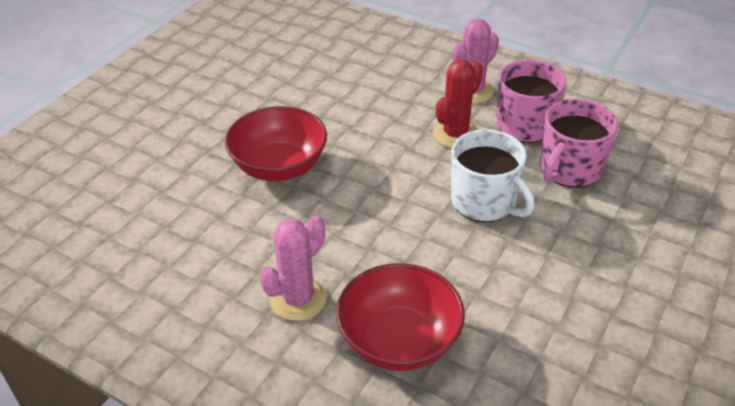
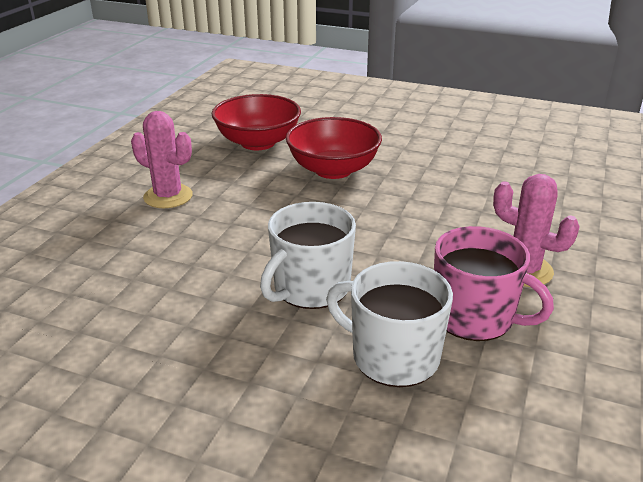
camera: 80 degrees right, 10 degrees down
red bowl [336,263,465,371] -> red bowl moved to [212,94,301,150]
red cactus [433,60,483,148] -> none
pink mug [540,99,618,188] -> white mug [326,261,453,387]

